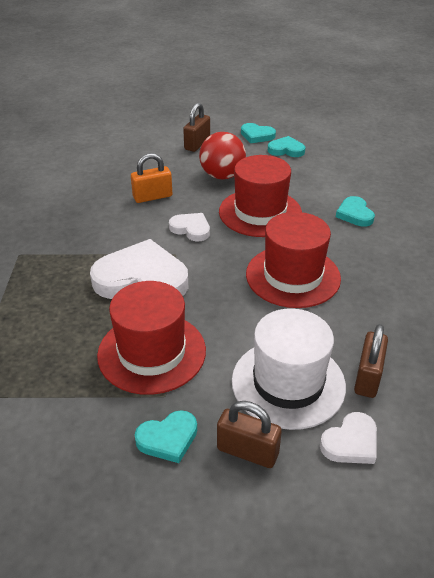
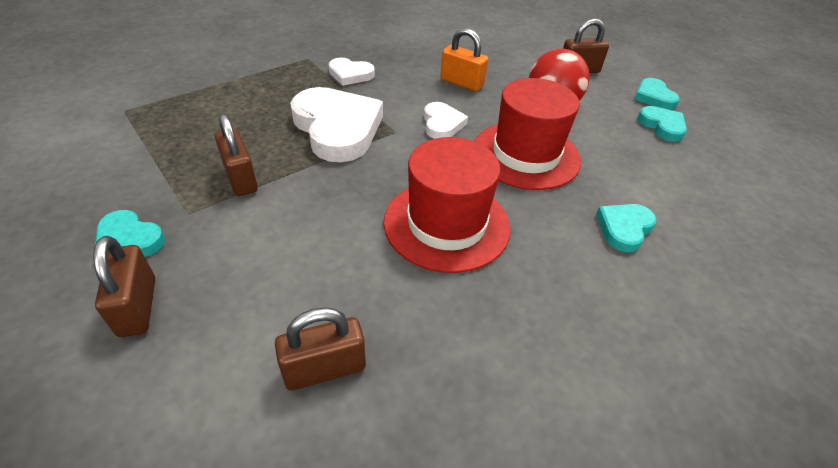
camera: 50 degrees right, 5 degrees up
red hat [97,281,206,395] -> brown padlock [215,114,258,196]
white hat [232,308,346,430] -> none
white heart [320,412,377,464] -> white heart moved to [328,58,375,86]

